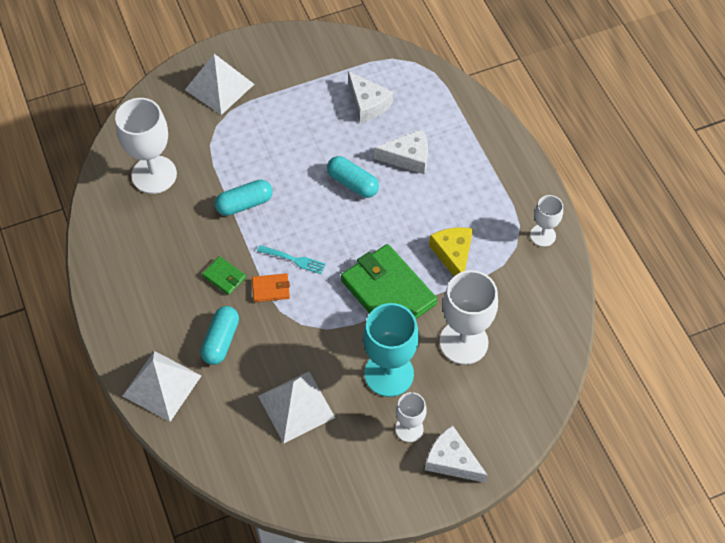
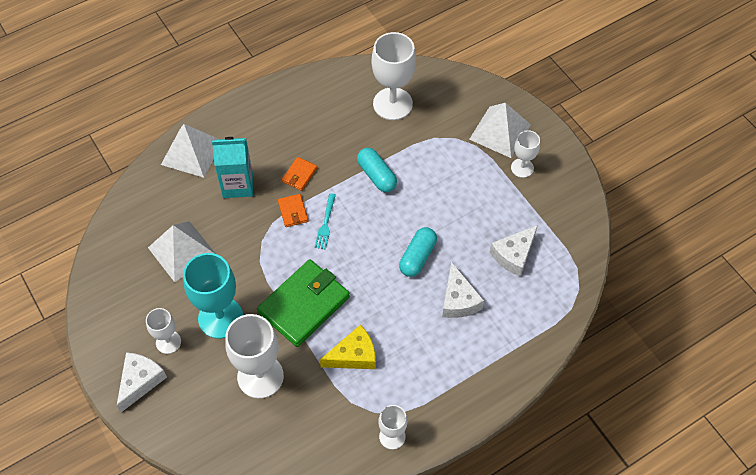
camera: 80 degrees right, 0 degrees up
turquoise capsule [200,306,239,365] -> turquoise carton [212,137,253,198]
green wallet [202,256,246,295] -> orange wallet [282,157,317,191]
none -> white goblet [511,130,540,178]

